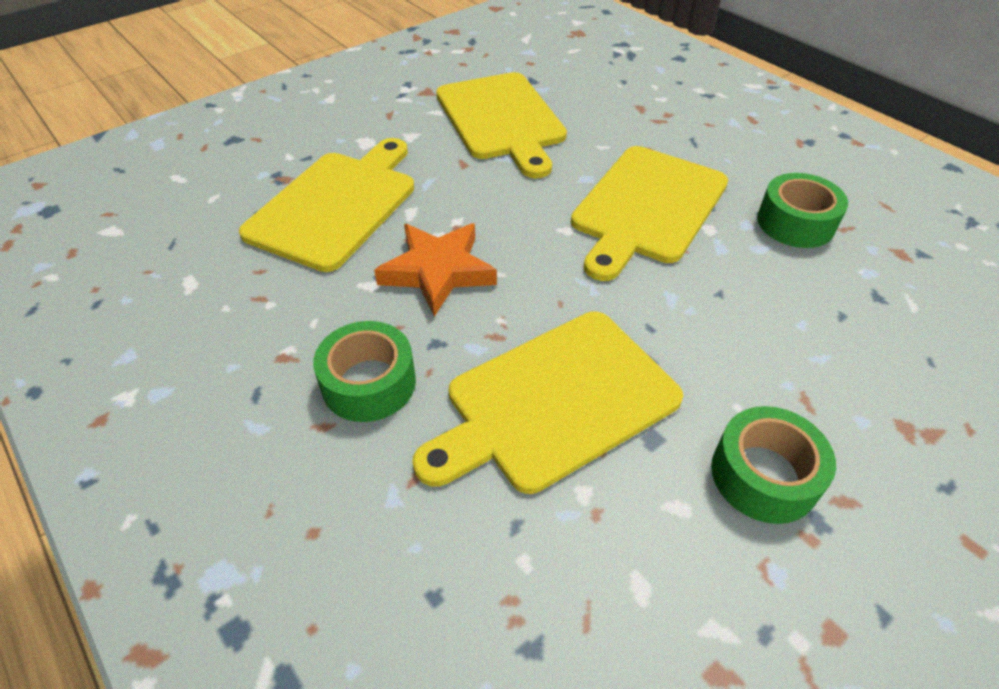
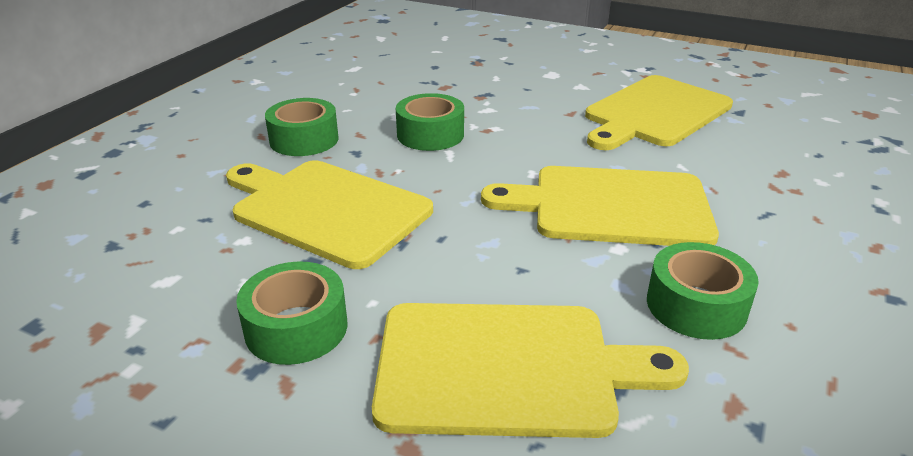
camera: 65 degrees right, 15 degrees down
yellow cutting board [239,138,414,272] -> yellow cutting board moved to [372,303,689,438]
orange star [374,224,497,317] -> green tape [396,93,464,151]

